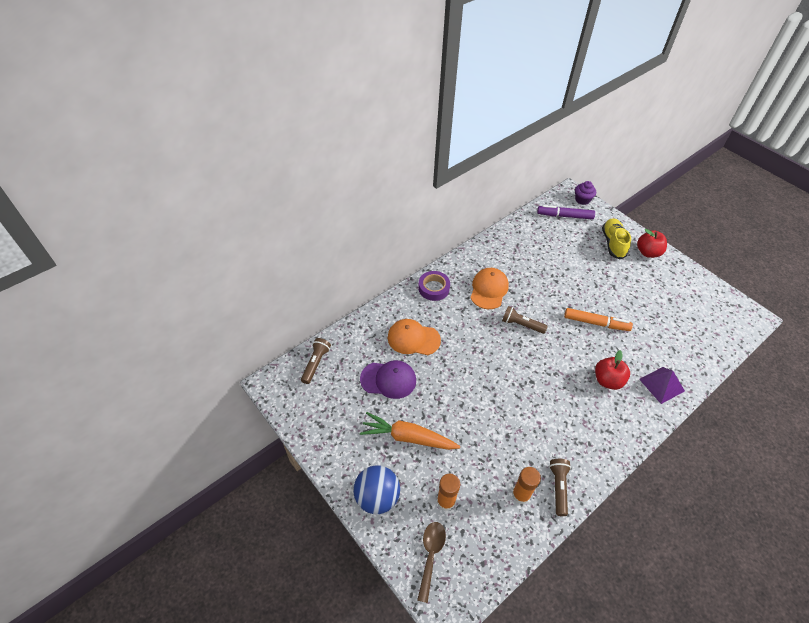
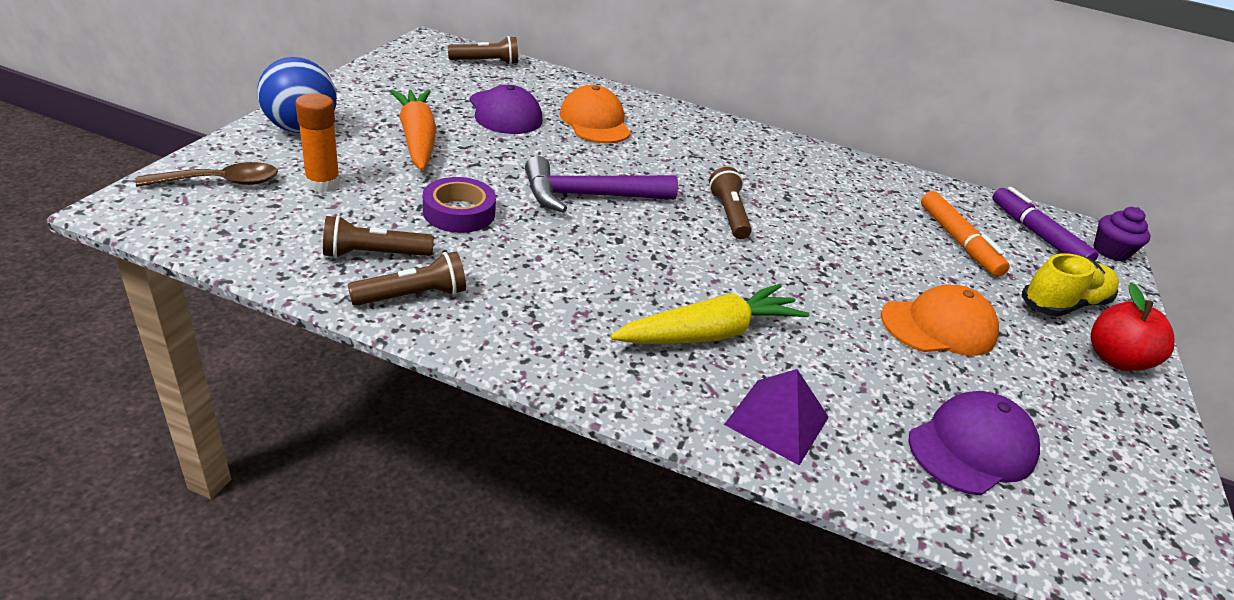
camera: 55 degrees right, 15 degrees down
purple tape [418,271,450,301] -> purple tape moved to [423,177,496,233]
orange cap [471,268,509,309] -> orange cap moved to [881,284,999,356]
orange glue stick [512,467,541,504] -> brown flashlight [323,215,434,258]
orange marker [564,308,633,331] -> orange marker moved to [921,191,1010,277]
red apple [595,350,630,390] -> yellow carrot [610,284,810,344]
none -> purple hammer [525,156,678,213]
none -> purple cap [908,391,1040,495]

